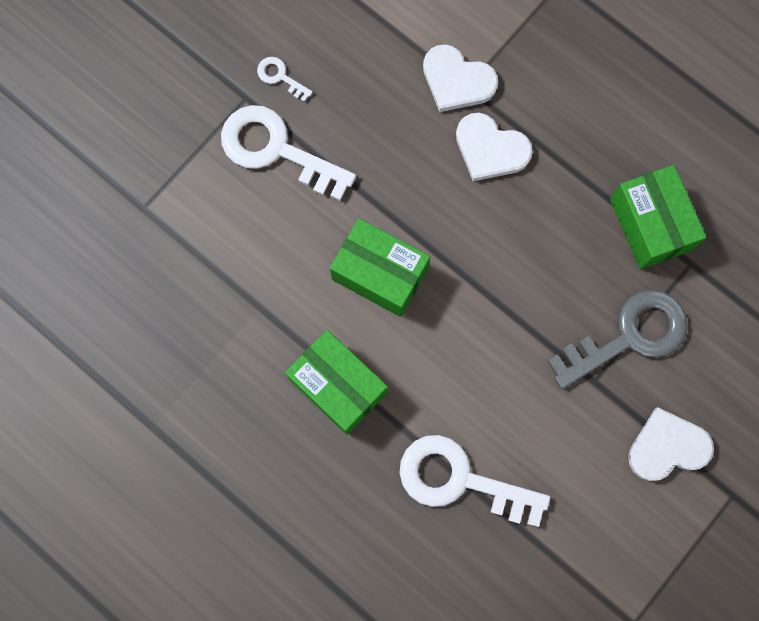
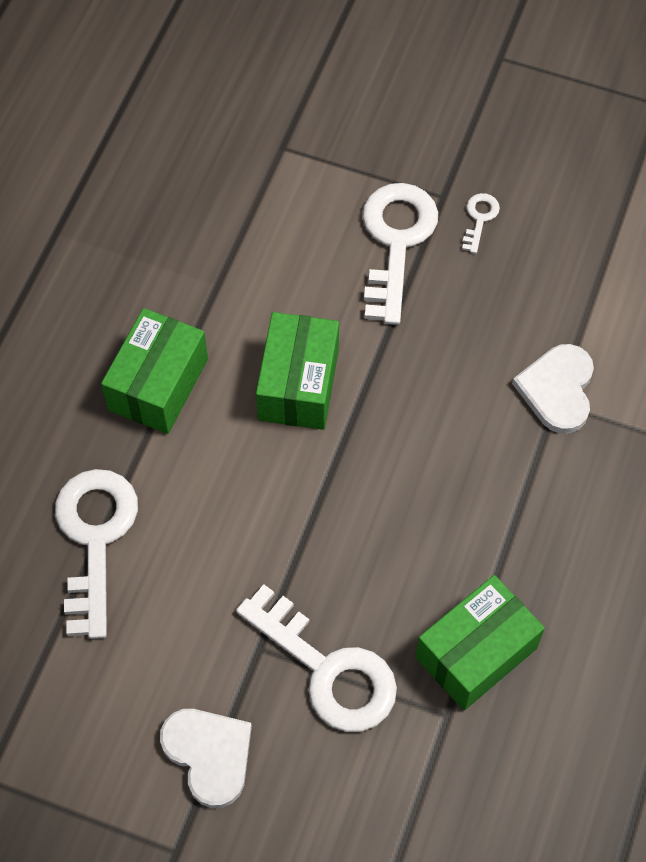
camera: 70 degrees right, 15 degrees down
white heart [456,113,533,181] -> none
grey key [548,290,688,389] -> white key [236,584,397,732]

